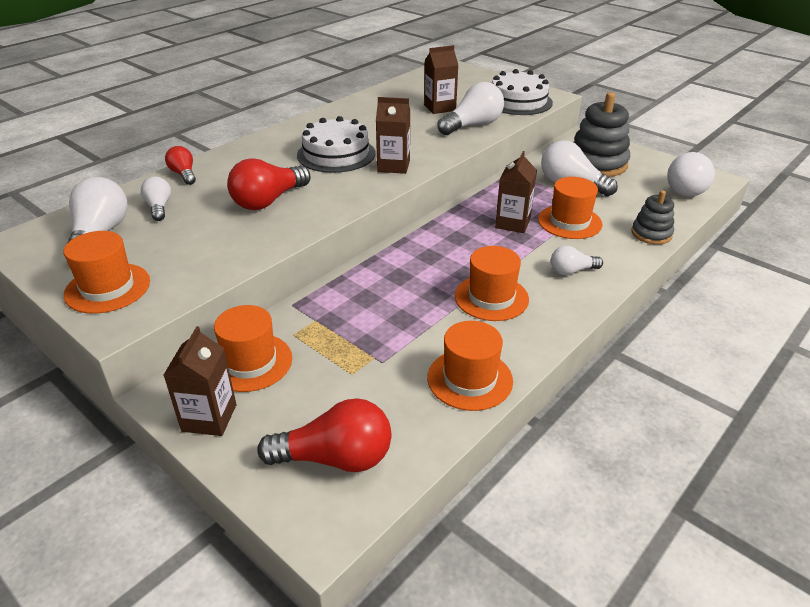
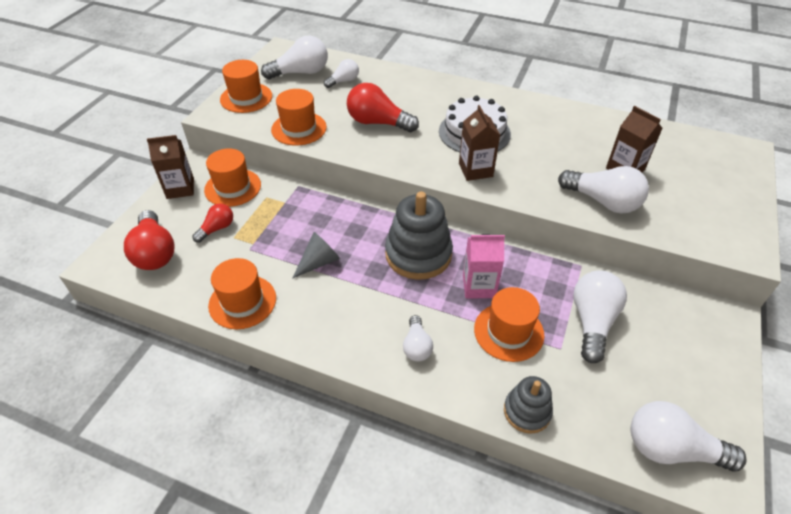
camera: 70 degrees right, 10 degrees up
red light bulb [165,146,196,185] -> red light bulb moved to [192,203,233,243]
orange hat [455,246,529,321] -> orange hat moved to [271,89,327,146]
white cake [492,69,553,115] -> none
brown carton [495,151,537,233] -> pink carton [463,234,505,298]
white light bulb [551,246,603,275] -> white light bulb turned 150 degrees counterclockwise [403,315,433,362]
grey stacking toy [573,92,630,177] -> grey stacking toy moved to [385,191,453,280]
none -> grey cone [292,232,340,279]

